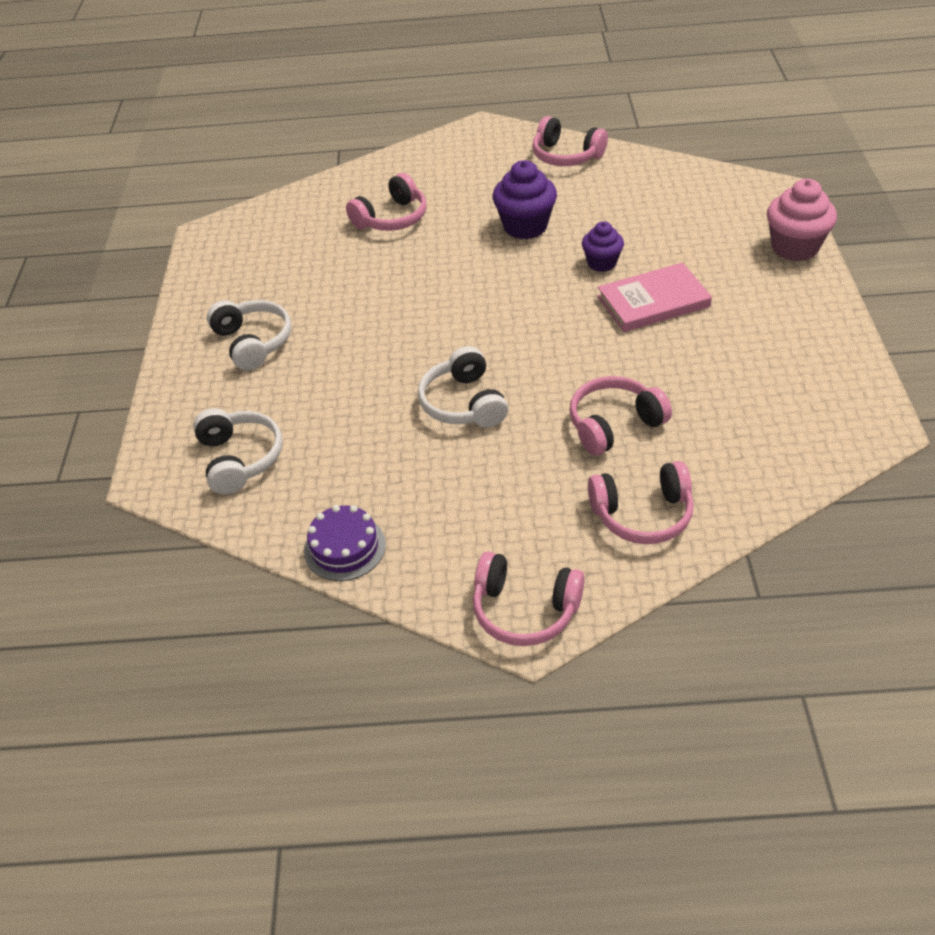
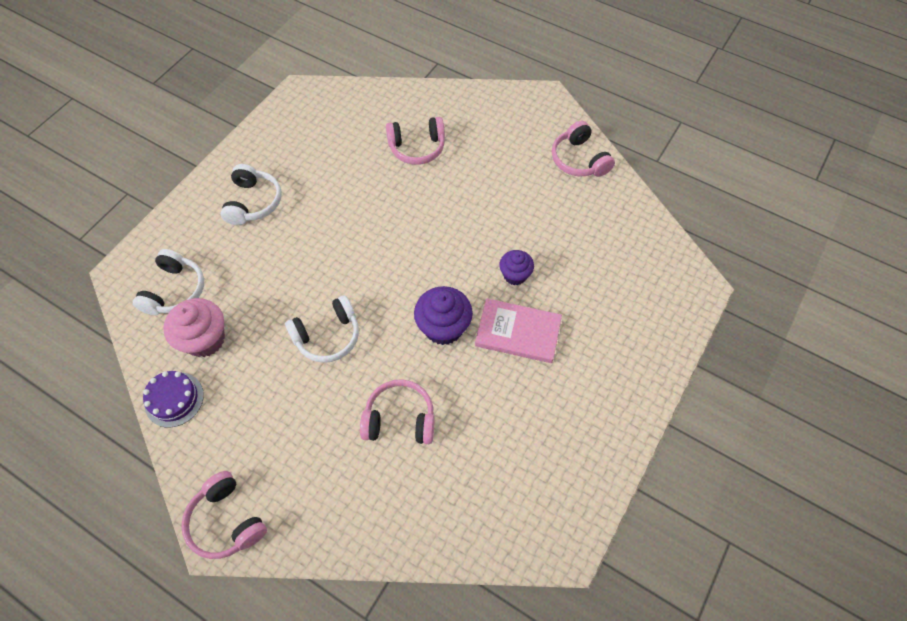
camera: 30 degrees right, 15 degrees up
white headphones [418,346,508,428] -> white headphones turned 135 degrees counterclockwise [285,295,359,363]
purple cupcake [493,160,557,239] -> purple cupcake moved to [414,286,473,345]
pink headphones [588,461,694,544] -> none
pink cupcake [767,179,837,261] -> pink cupcake moved to [163,298,225,357]

